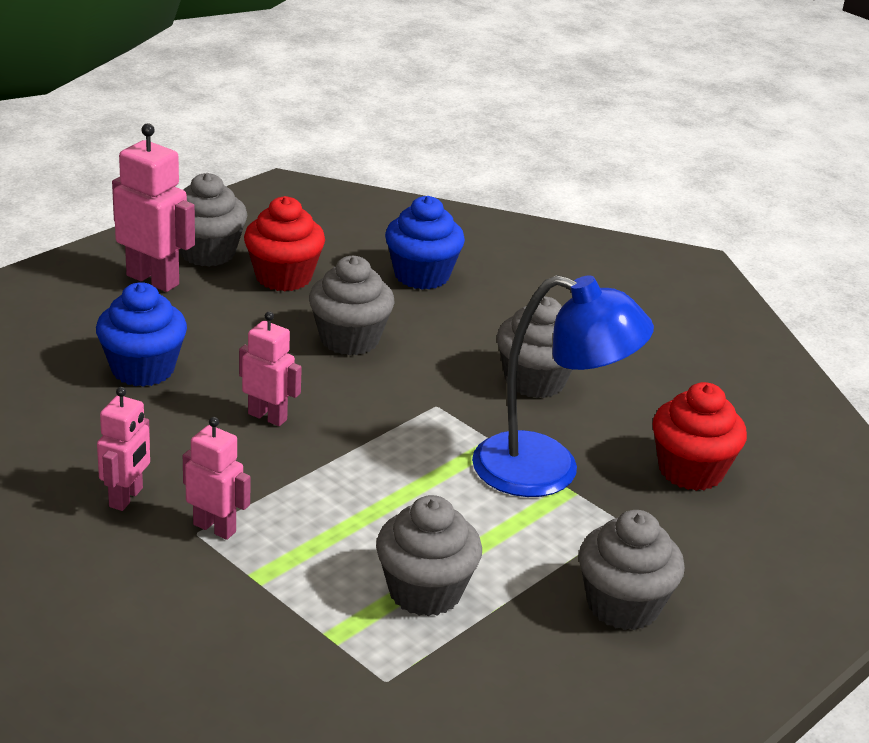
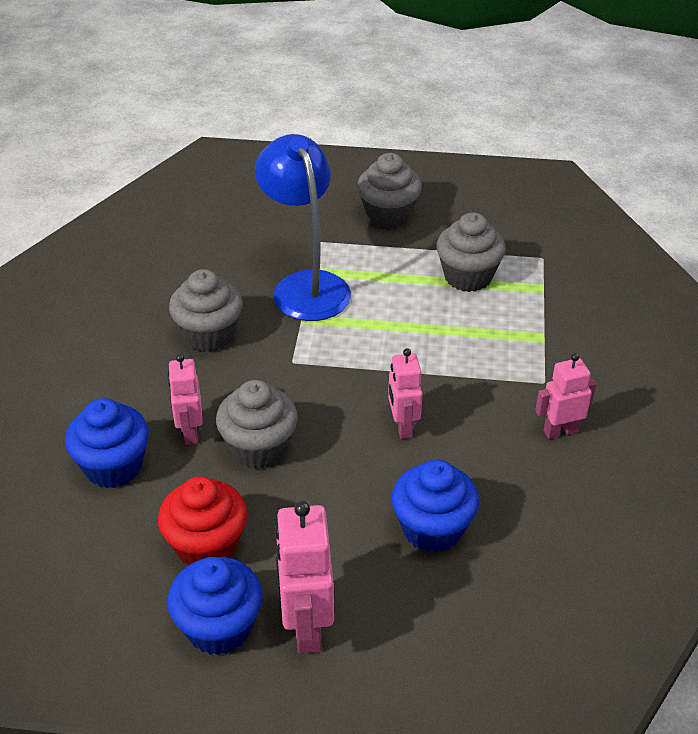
camera: 125 degrees left, 10 degrees up
grey cupcake [179,173,247,267] -> blue cupcake [167,557,263,655]
pink robot [183,417,251,540] -> pink robot moved to [168,354,203,445]
red cupcake [653,382,747,491] -> none

